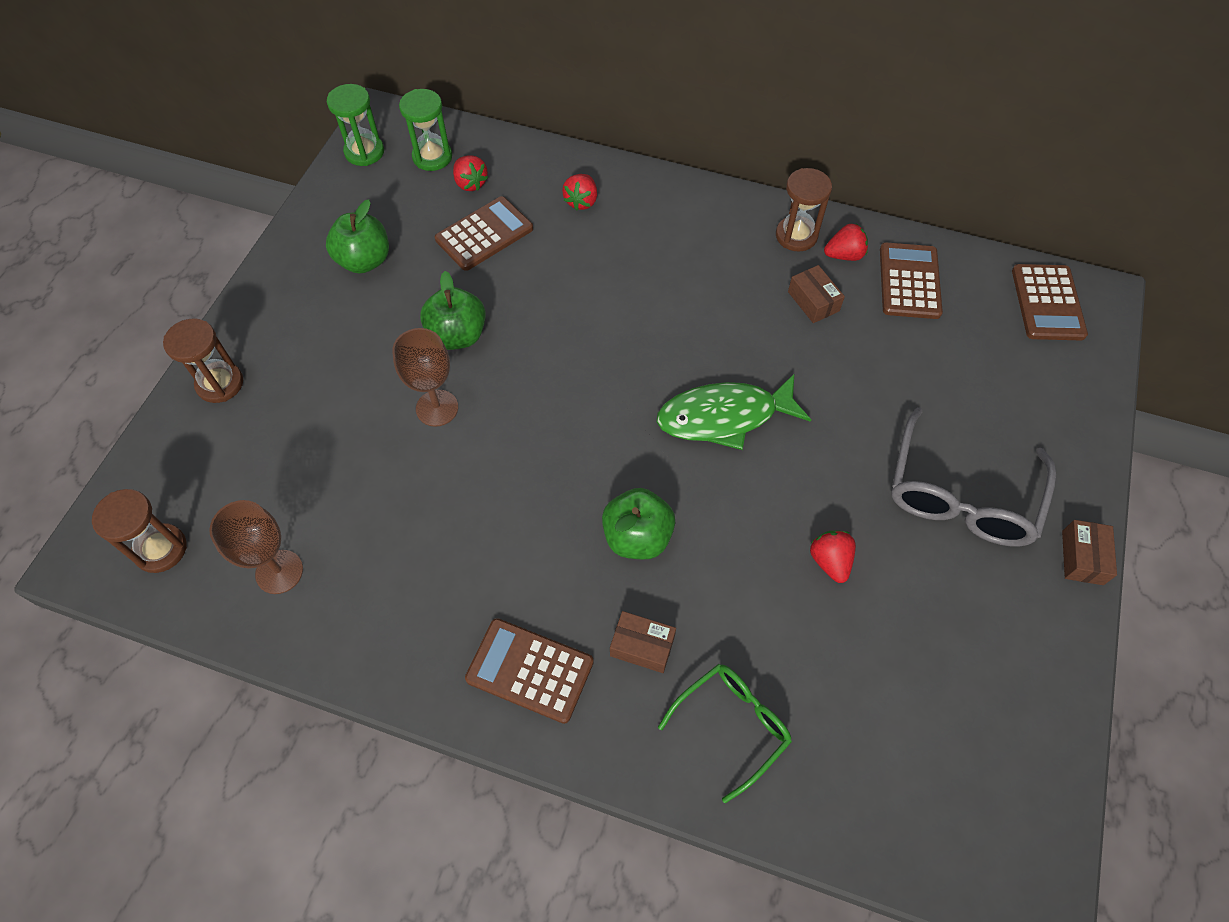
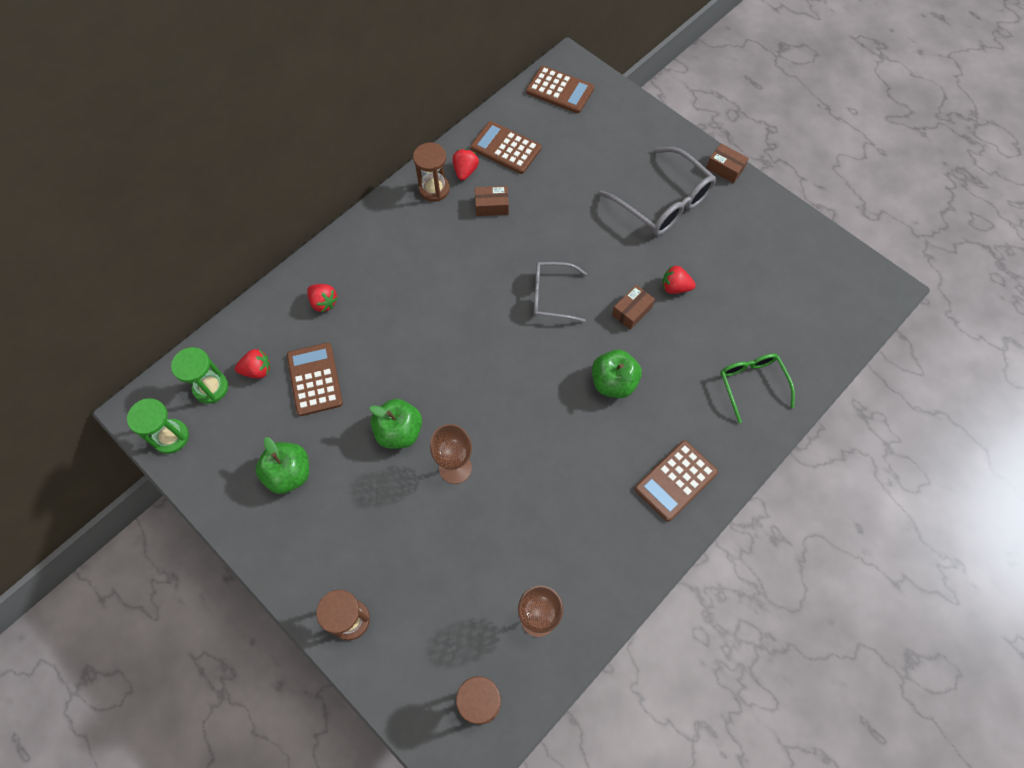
camera: 65 degrees left, 5 degrees up
brown box [610,611,676,673] -> brown box moved to [612,285,655,330]
green fish [657,374,811,450] -> grey glasses [533,262,587,322]

